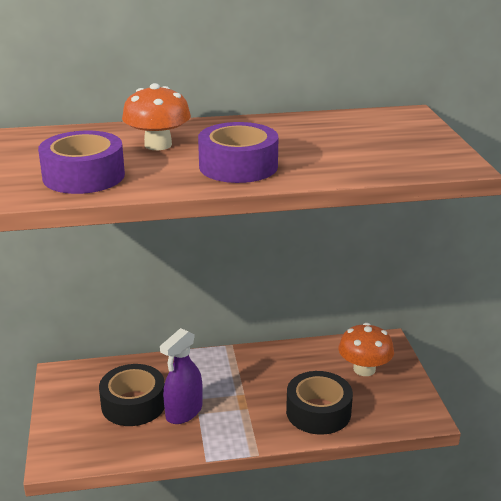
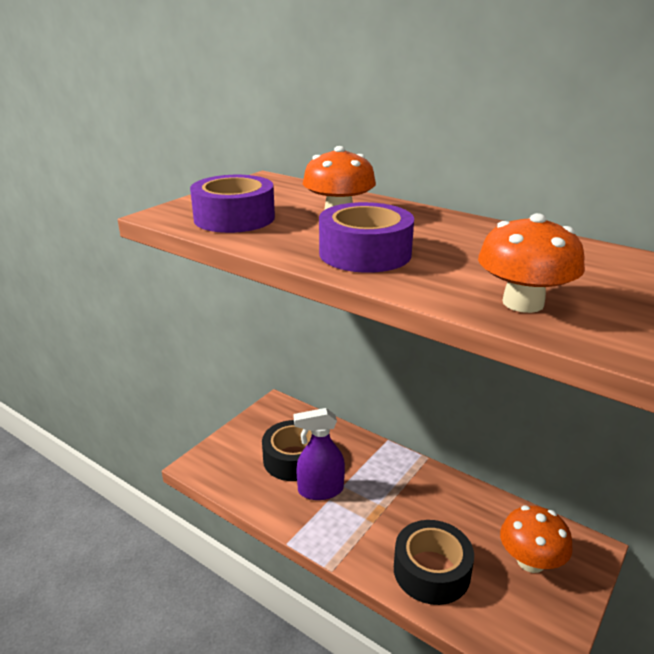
camera: 45 degrees right, 0 degrees up
none -> orange mushroom [478,213,585,313]

